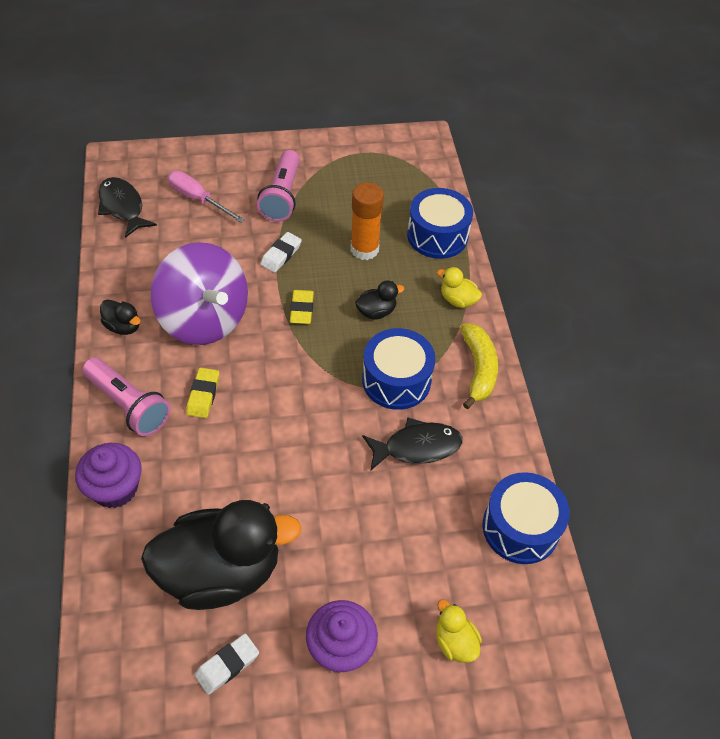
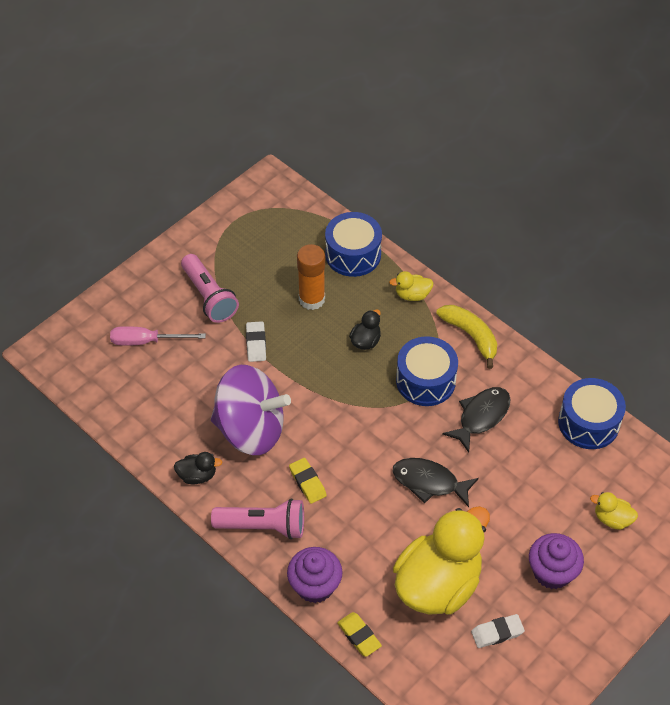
camera: 35 degrees left, 0 degrees up
black fish [98,177,157,238] -> black fish moved to [393,458,479,507]
black duck [141,500,302,610] -> yellow duck [393,506,490,615]
white eraser [195,634,259,695] -> white eraser turned 60 degrees clockwise [471,614,525,648]
yellow eraser [290,290,314,324] -> yellow eraser moved to [337,612,382,657]

